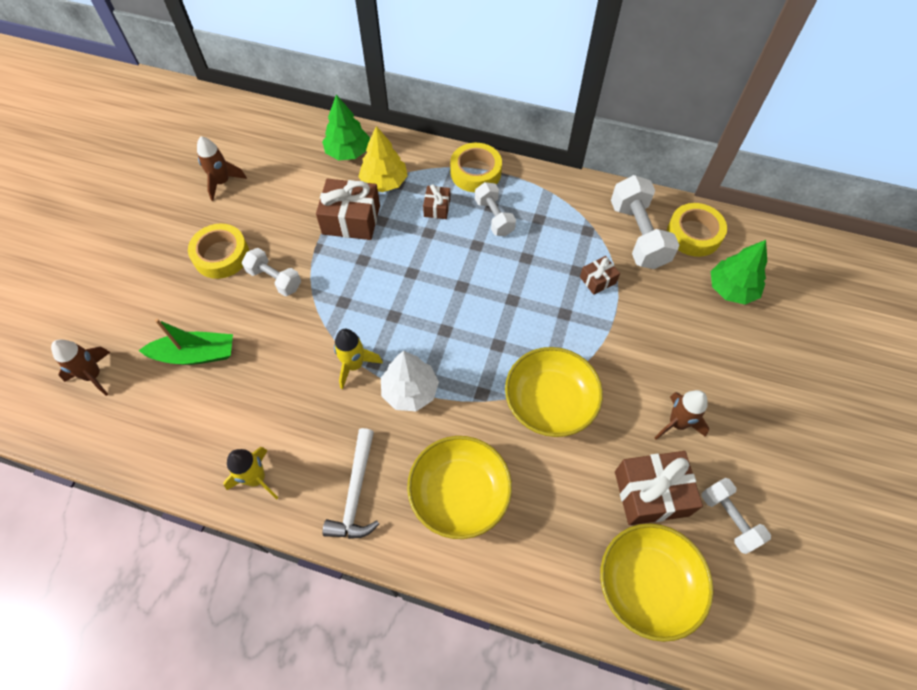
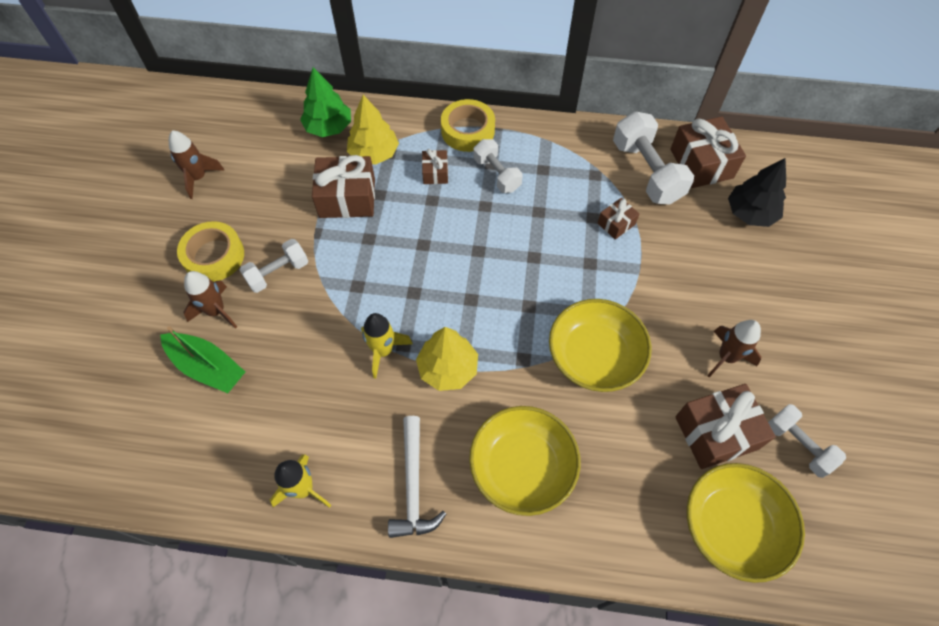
camera: 10 degrees left, 0 degrees up
brown rocket [51,339,110,396] -> brown rocket moved to [184,271,237,329]
green boat [138,319,233,365] -> green boat turned 45 degrees clockwise [160,326,245,393]
white dumbbell [242,248,301,296] -> white dumbbell turned 60 degrees counterclockwise [240,239,308,293]
white tree [381,351,439,411] -> yellow tree [416,327,478,391]
yellow tape [667,203,727,257] -> brown gift [670,116,746,188]
green tree [711,240,767,305] -> black tree [728,158,786,227]

